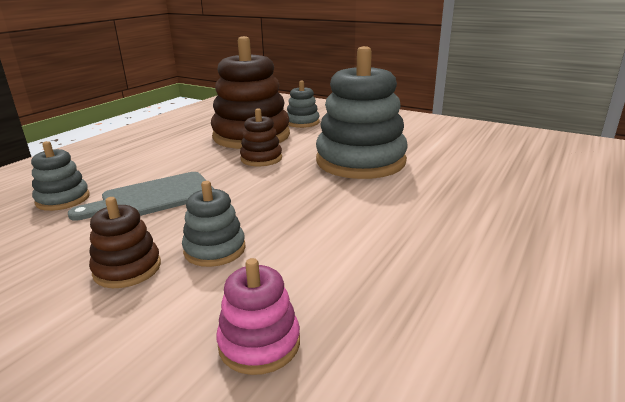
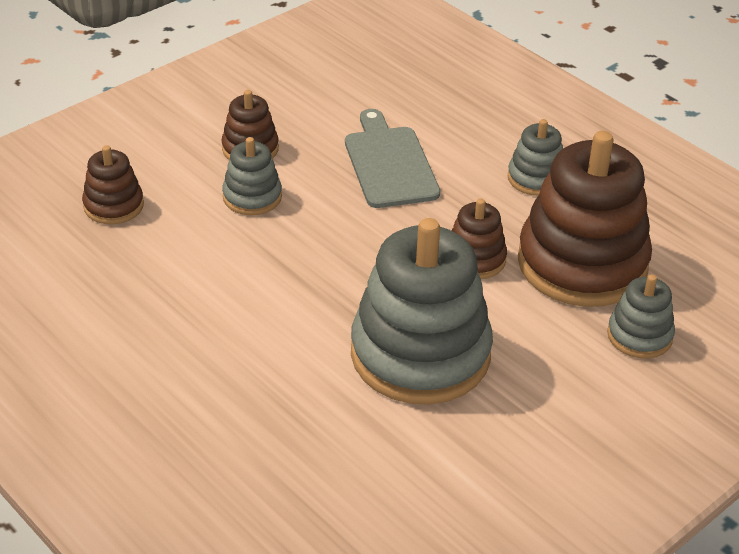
camera: 105 degrees right, 15 degrees up
grey stacking toy [31,141,90,211] -> grey stacking toy moved to [508,119,563,196]
pink stacking toy [216,258,300,375] -> brown stacking toy [82,145,144,224]

